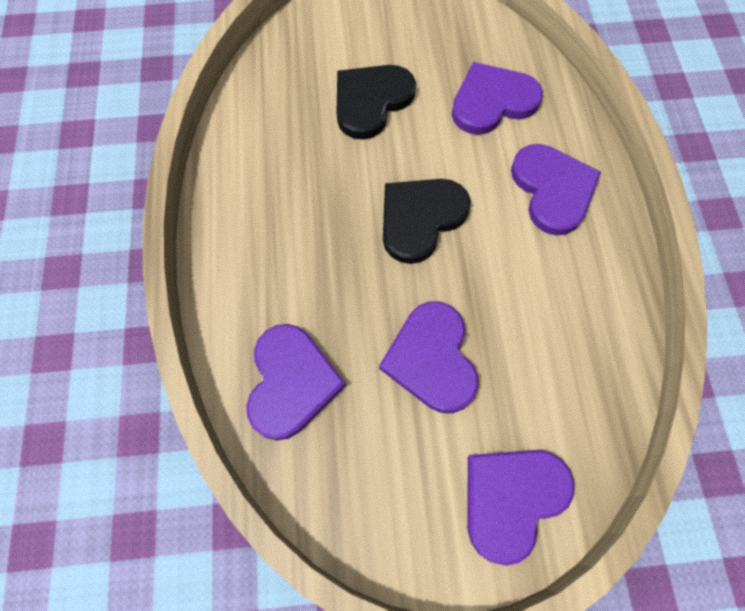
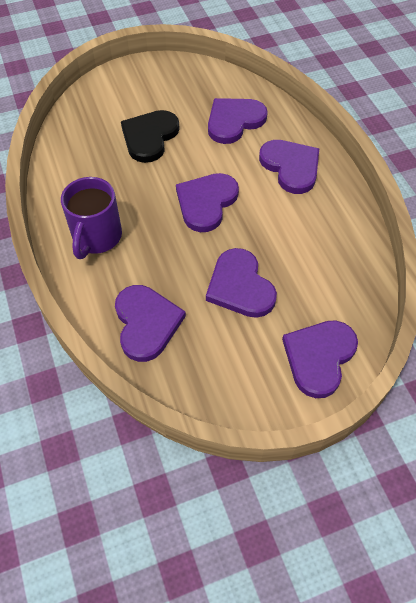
camera: 15 degrees left, 10 degrees down
black heart [383,179,471,264] -> purple heart [176,173,239,232]
none -> purple mug [61,177,122,259]

